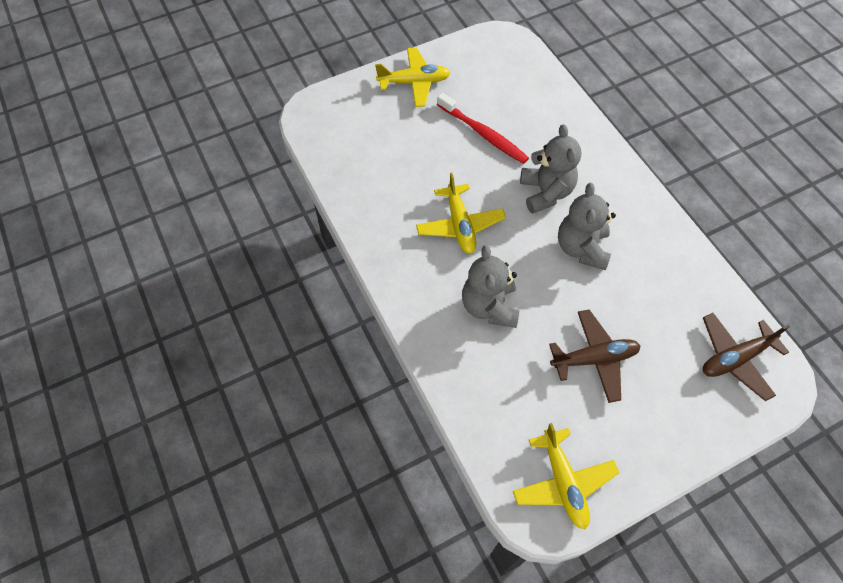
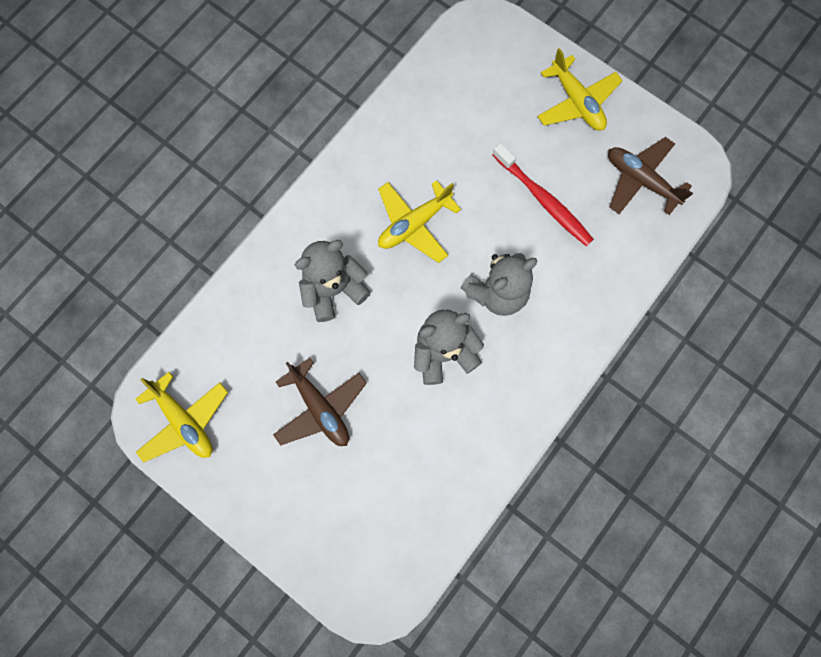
camera: 65 degrees right, 15 degrees up
red toothbrush [437,93,529,164] -> red toothbrush turned 60 degrees counterclockwise [492,143,594,246]
yellow plane [513,423,619,529] -> yellow plane turned 90 degrees counterclockwise [135,372,228,462]
brown plane [703,313,790,401] -> brown plane moved to [608,137,693,215]

